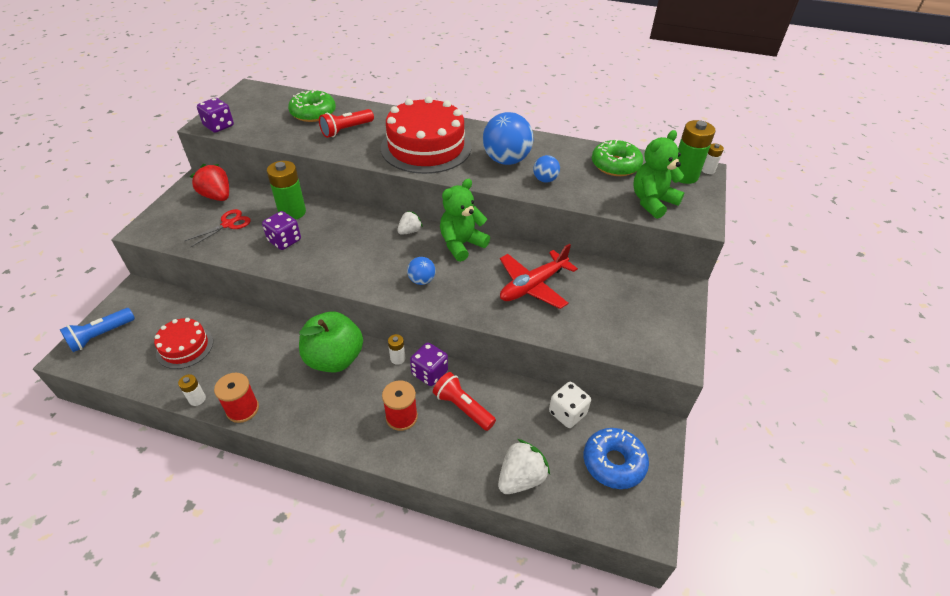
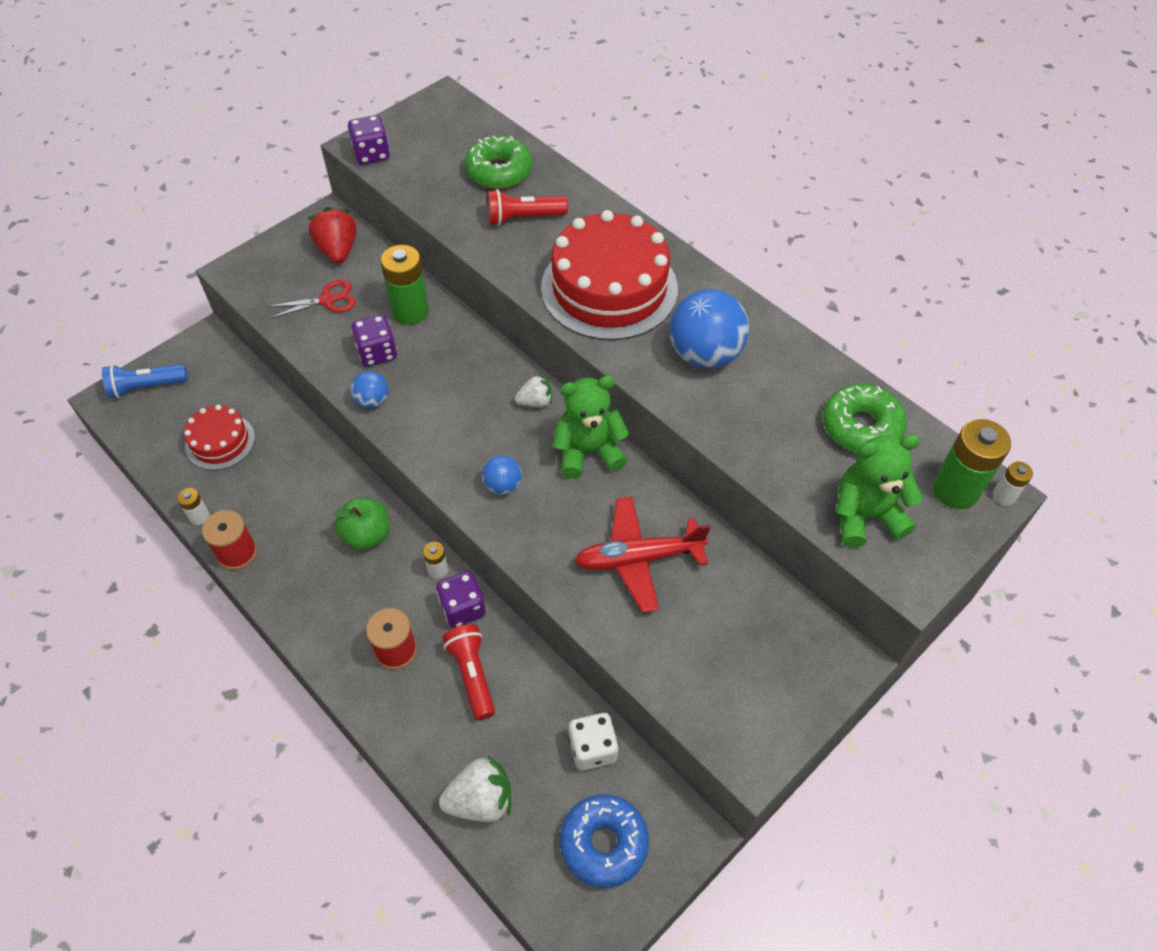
camera: 30 degrees right, 10 degrees up
green apple [299,311,363,372] -> green apple [334,498,390,550], size x0.65
blue ball [533,155,560,183] -> blue ball moved to [350,371,389,408]

